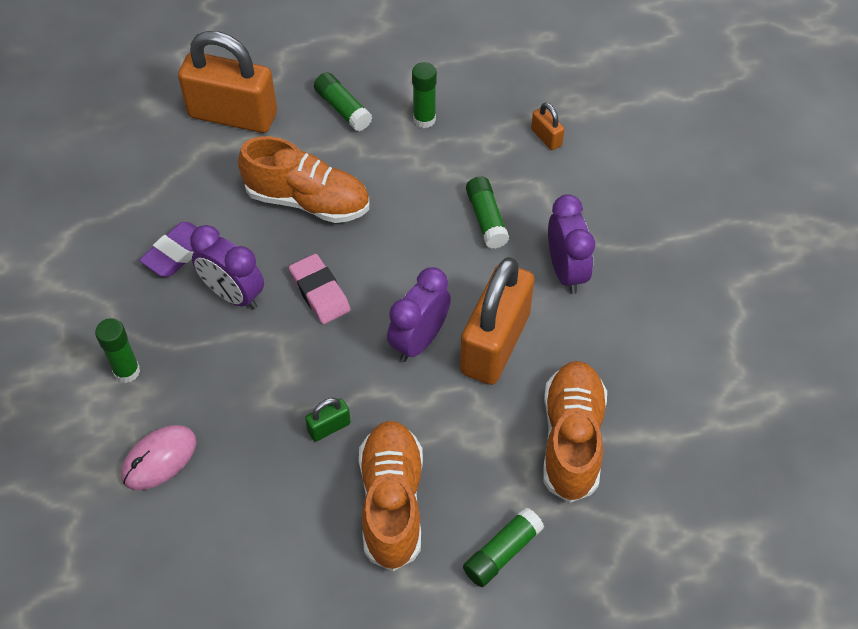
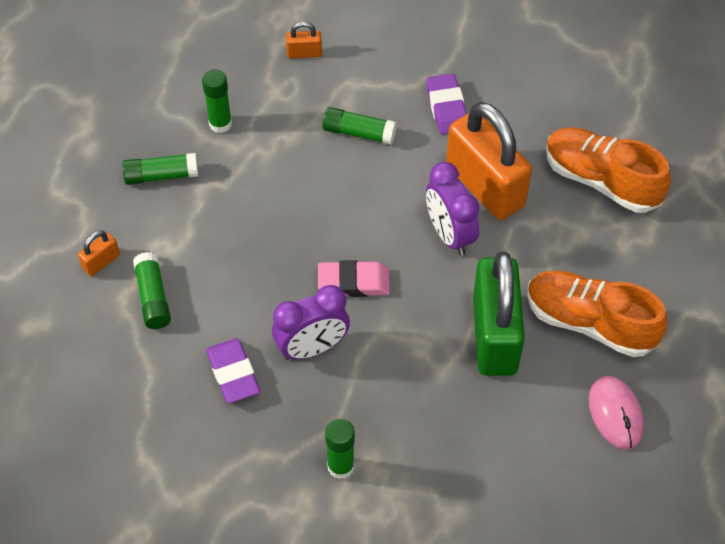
camera: 60 degrees left, 0 degrees up
pink mouse [121,425,196,490] -> pink mouse moved to [589,376,644,450]
orange padlock [178,31,277,133] -> orange padlock [78,230,120,276], size x0.41
orange shoe [238,136,369,223] -> none
green padlock [305,398,351,442] -> green padlock [473,252,525,376], size x2.43
green glue stick [463,507,544,587] -> green glue stick moved to [133,252,171,329]
purple clock [548,194,595,294] -> purple eraser [426,74,467,135]

